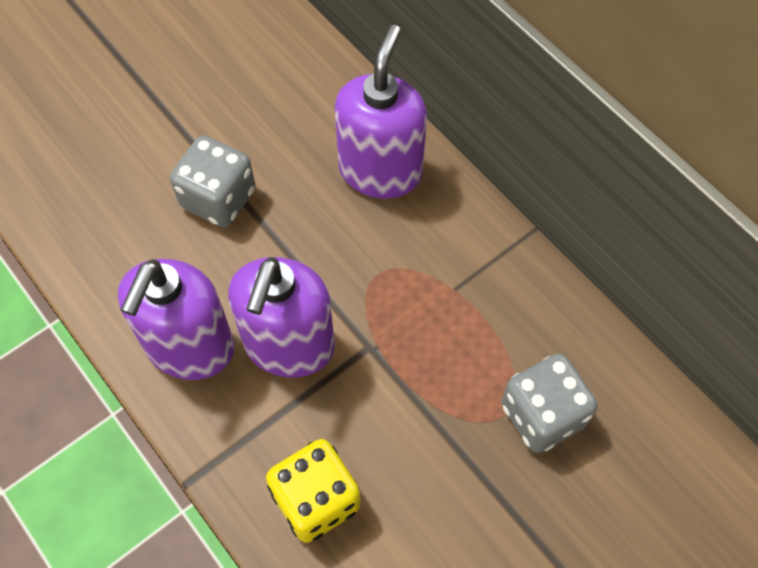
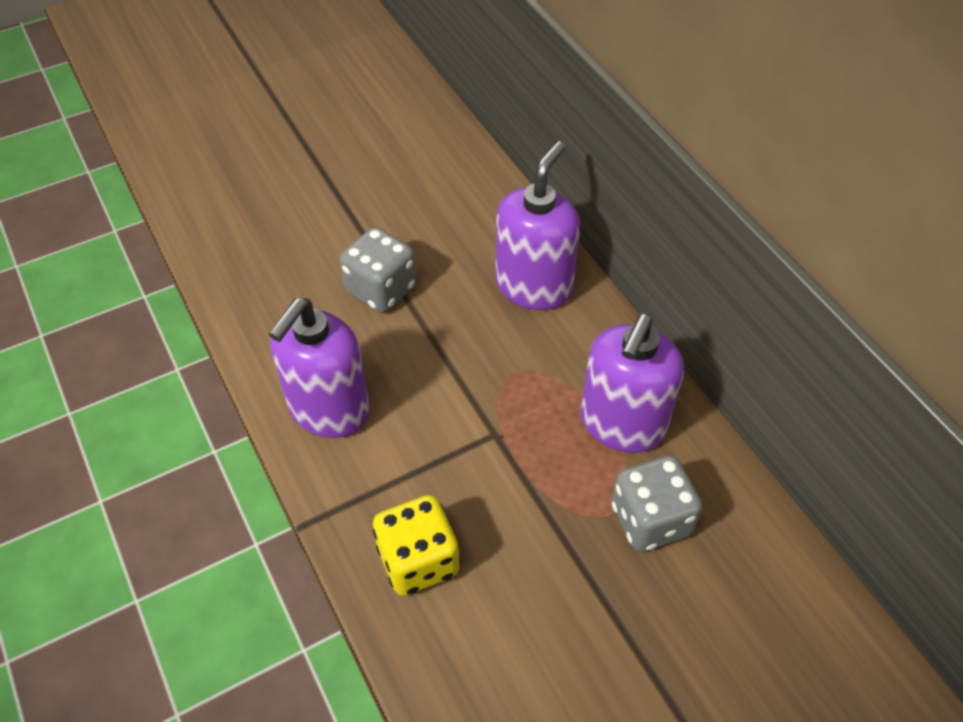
camera: 10 degrees right, 10 degrees down
purple soap dispenser [228,257,335,377] -> purple soap dispenser moved to [581,314,684,453]

